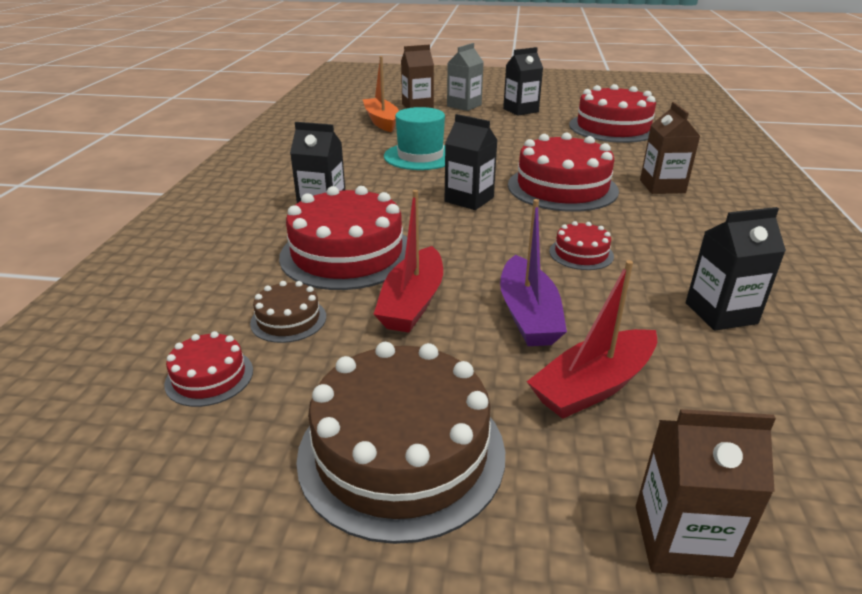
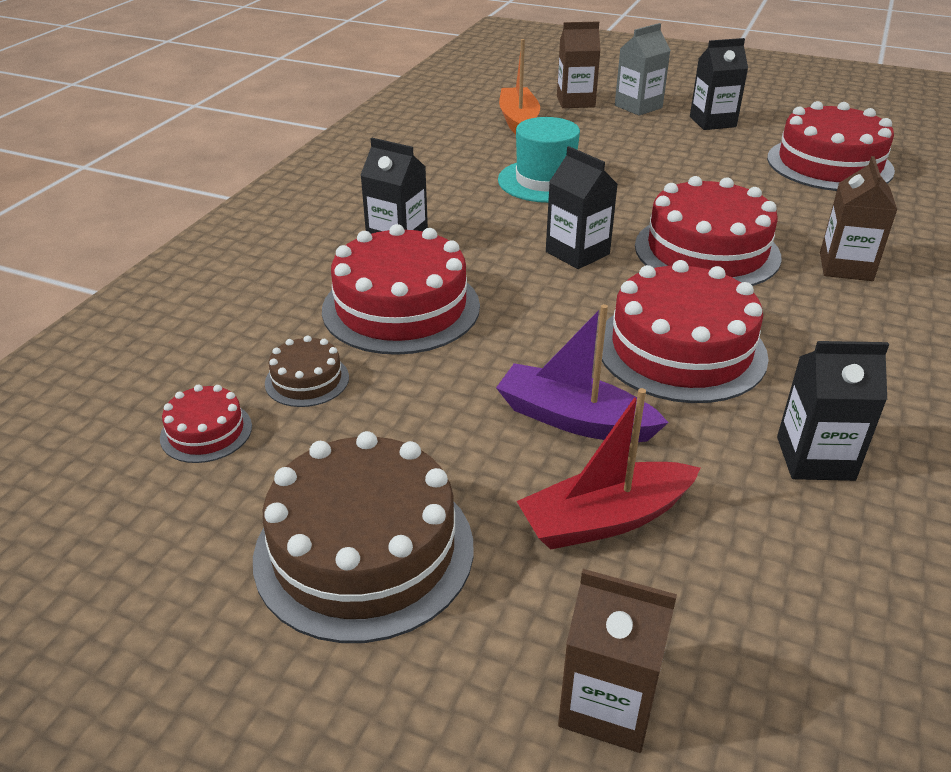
camera: 15 degrees right, 5 degrees up
red boat [374,190,443,333] -> none
purple boat [500,199,567,346] -> purple boat turned 105 degrees clockwise [496,304,669,443]
red cake [549,221,614,270] -> red cake [597,260,769,403], size x2.11

